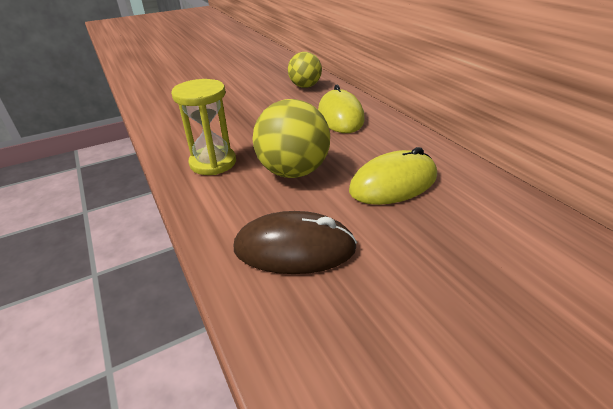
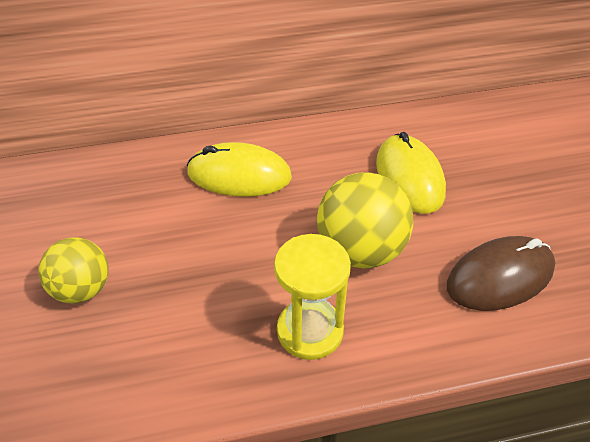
camera: 75 degrees left, 10 degrees up
brown mouse [234,211,357,274] -> brown mouse turned 45 degrees clockwise [447,236,555,311]
yellow ball [288,52,322,88] -> yellow ball moved to [38,237,109,303]

